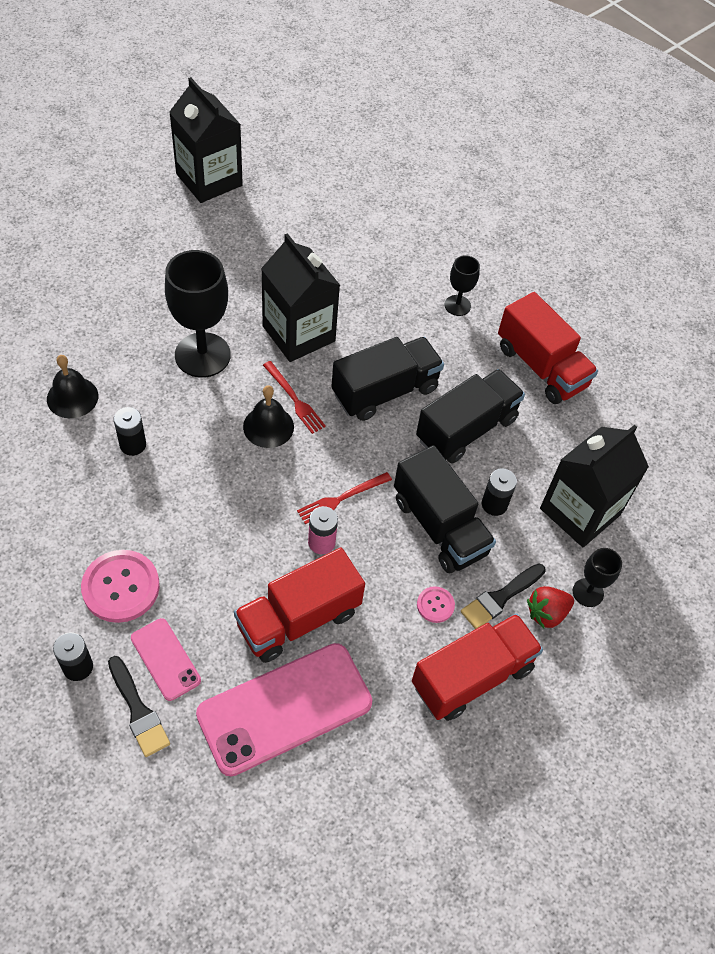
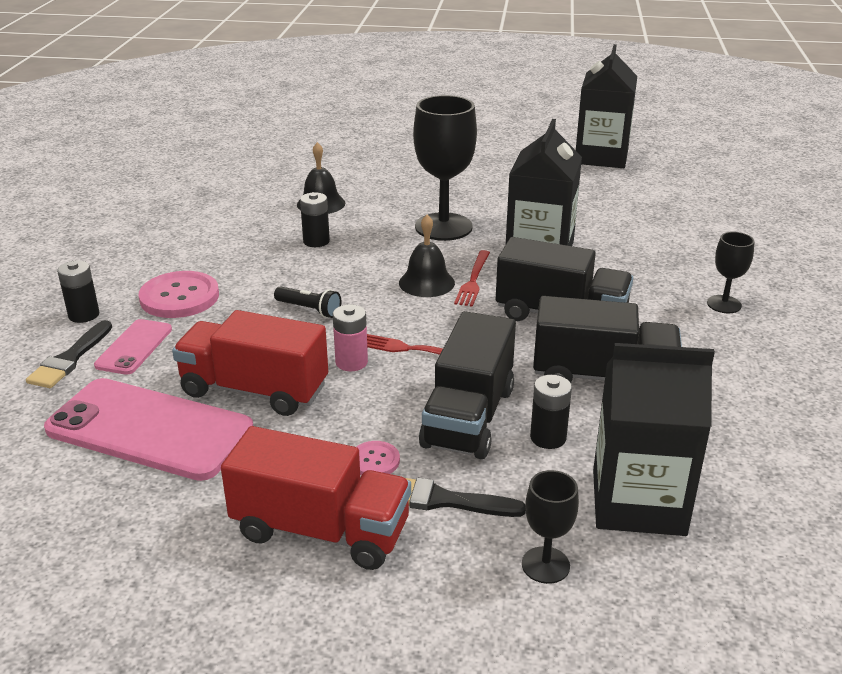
camera: 55 degrees right, 25 degrees down
red truck [498,292,598,404] -> none
red strawberry [527,586,574,628] -> none
none -> black flashlight [274,286,341,318]

